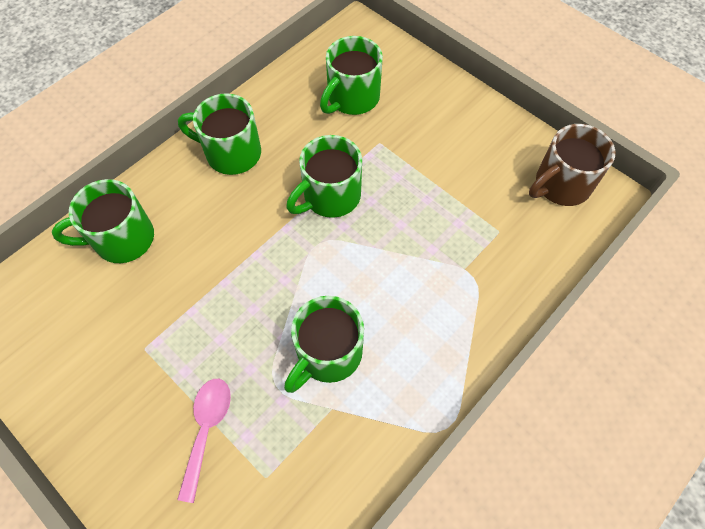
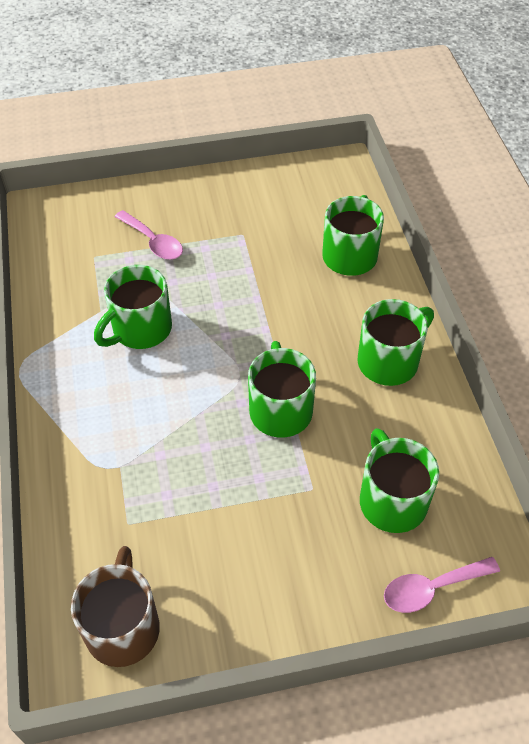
camera: 125 degrees right, 10 degrees down
green mug [284,296,364,393] -> green mug turned 120 degrees counterclockwise [94,265,172,349]
none -> pink spoon [384,557,500,613]

